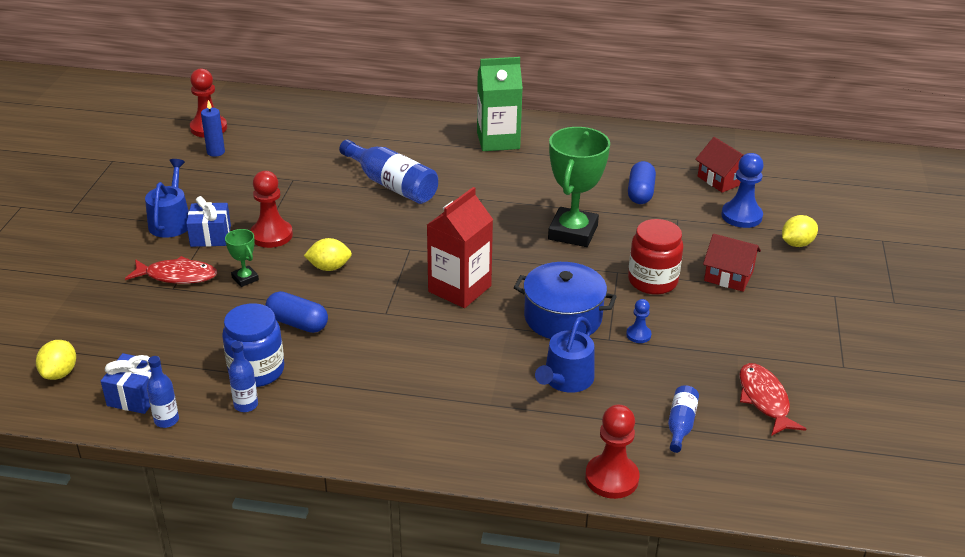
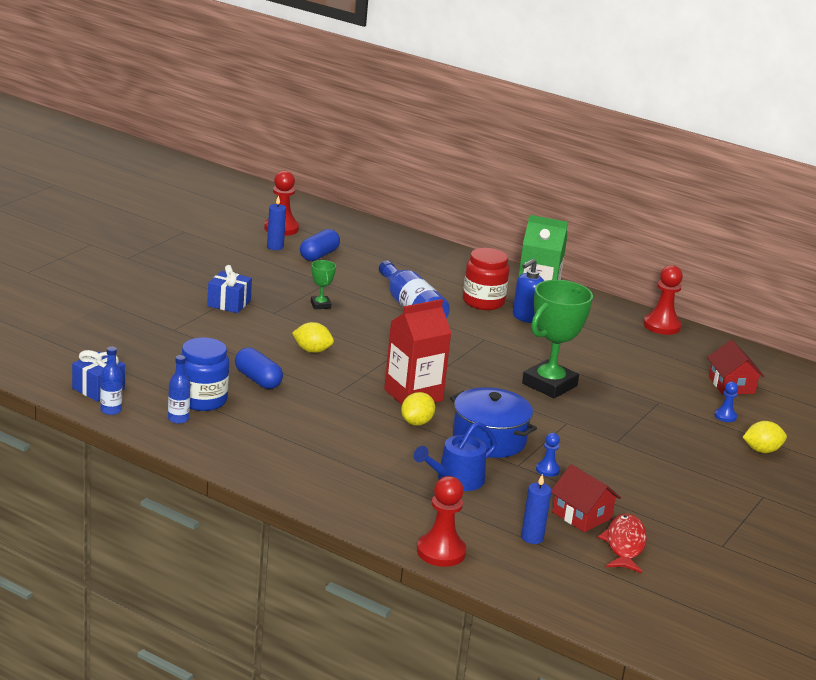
camera: 20 degrees right, 10 degrees down
yellow lemon [36,340,76,380] -> yellow lemon moved to [401,392,435,426]
red fish [125,256,217,284] -> none
blue watering can [145,159,189,238] -> none
green trophy [225,229,259,287] -> green trophy moved to [311,260,336,309]
red pawn [250,171,293,248] -> red pawn moved to [644,265,683,335]
blue capsule [628,161,656,204] -> blue capsule moved to [300,229,340,261]
red jar [628,219,684,295] -> red jar moved to [463,248,509,310]
blue bottle [668,385,699,453] -> blue candle [521,474,551,544]
red house [703,234,761,292] -> red house moved to [551,464,621,532]
blue pawn [722,153,764,228] -> blue pawn [714,382,738,422], size x0.54
none -> blue soap dispenser [513,259,544,323]

